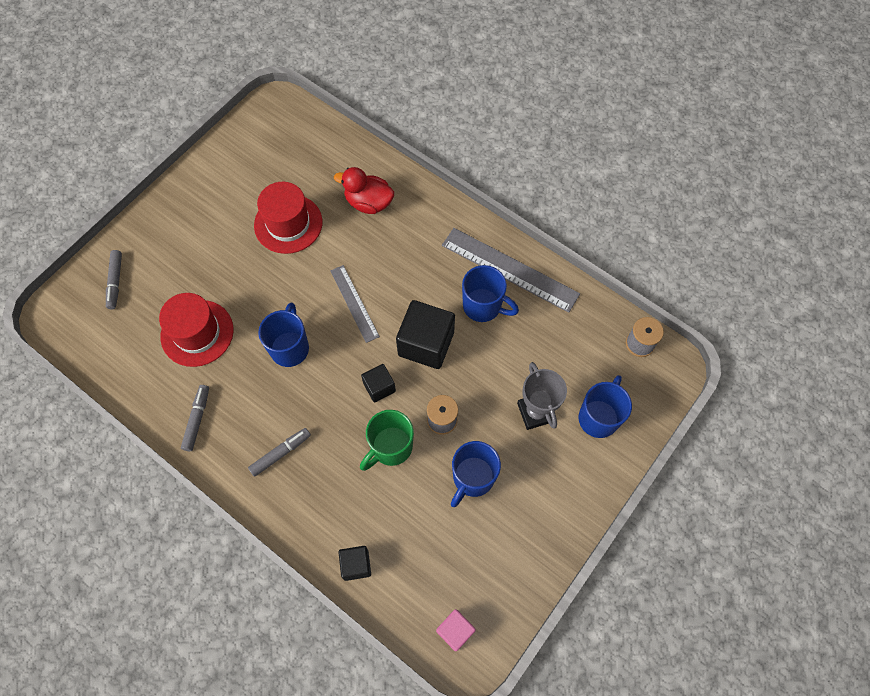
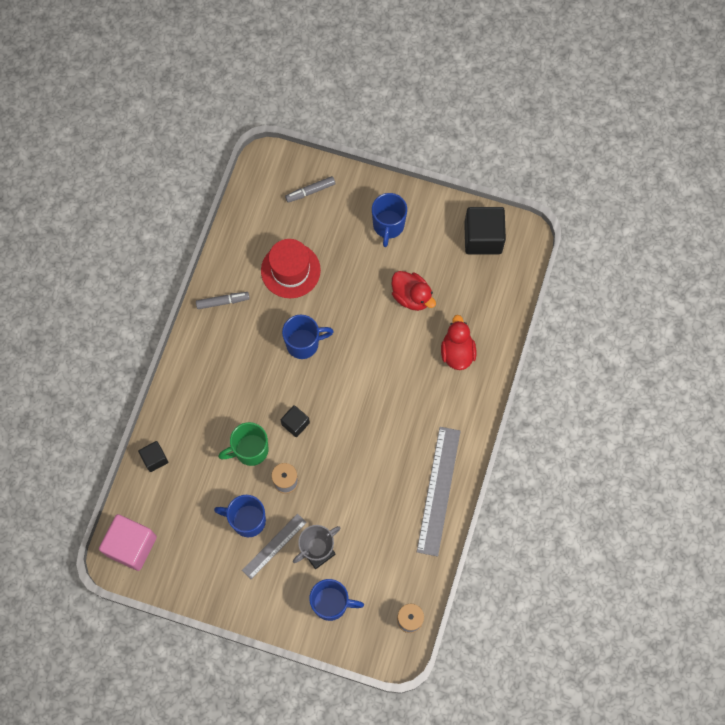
camera: 70 degrees right, 5 degrees up
grey marker [248,428,311,477] -> none
red hat [254,182,322,254] -> red duck [392,271,436,311]
grey ruler [330,265,380,343] -> grey ruler moved to [242,514,307,579]
green mug [360,410,414,471] -> green mug turned 45 degrees counterclockwise [218,422,268,466]
black cube [396,300,455,369] -> black cube moved to [464,207,506,254]
pink cube [436,609,476,651] -> pink cube [99,514,157,571], size x1.85
blue mug [462,265,519,322] -> blue mug moved to [372,193,407,247]

